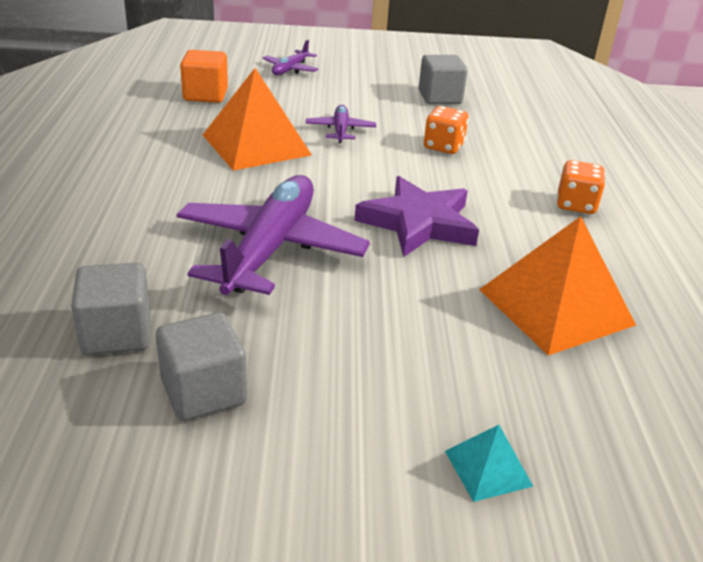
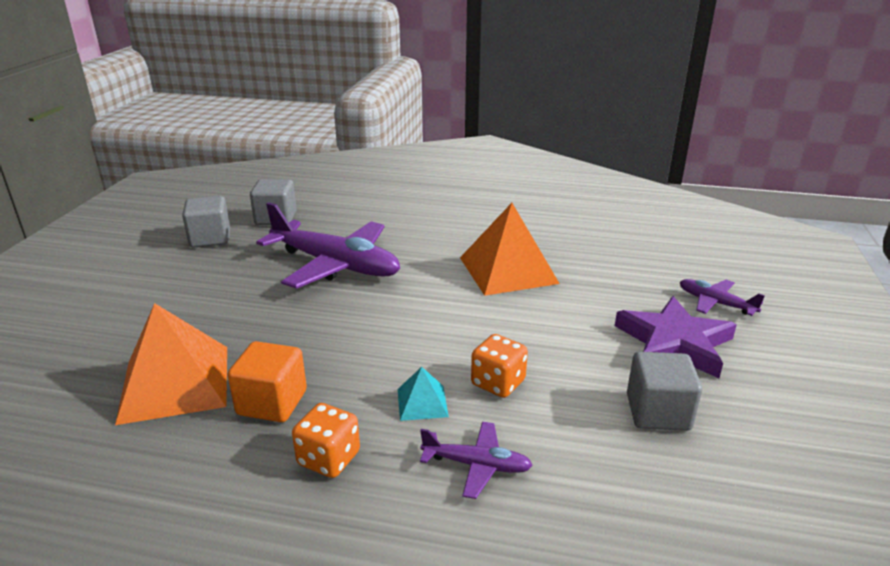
camera: 105 degrees right, 5 degrees down
orange cube [180,50,228,103] -> orange cube moved to [227,341,307,422]
purple plane [306,105,376,143] -> purple plane moved to [420,421,533,499]
purple star [355,176,479,257] -> purple star moved to [615,296,737,378]
turquoise pyramid [445,425,533,502] -> turquoise pyramid moved to [398,367,449,421]

